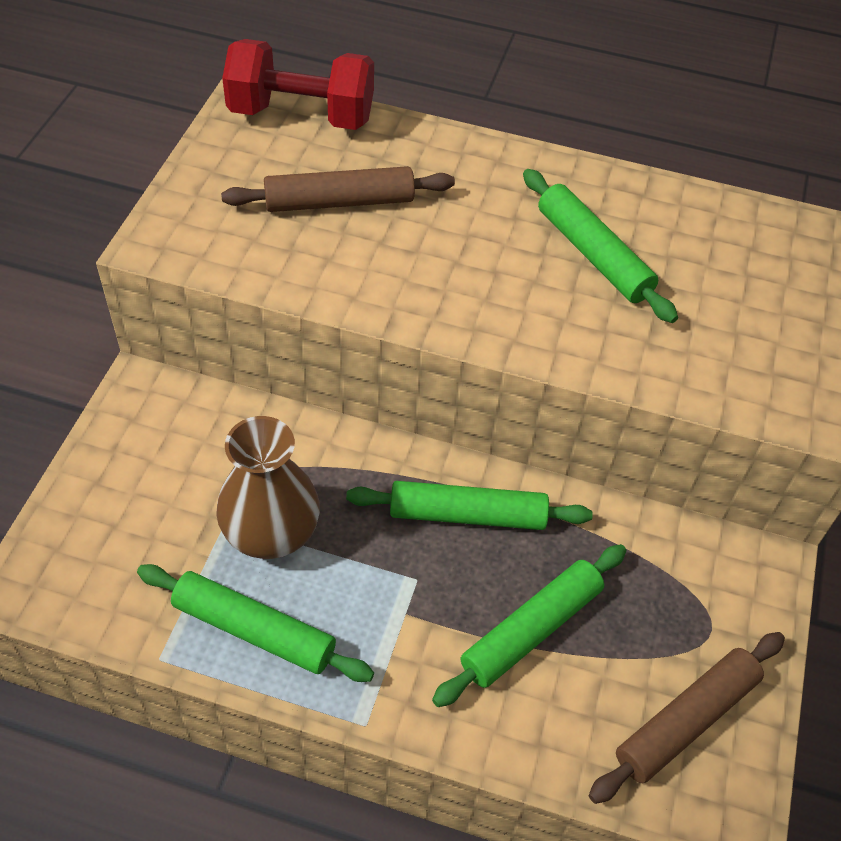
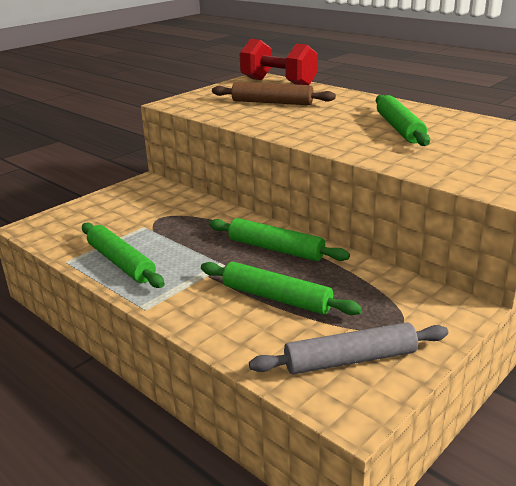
camera: 30 degrees right, 25 degrees down
brown vase [216,416,320,559] -> none
green rolling pin [432,544,626,707] -> green rolling pin turned 45 degrees clockwise [201,262,362,315]
brown rolling pin [589,632,785,804] -> grey rolling pin [249,322,448,375]

